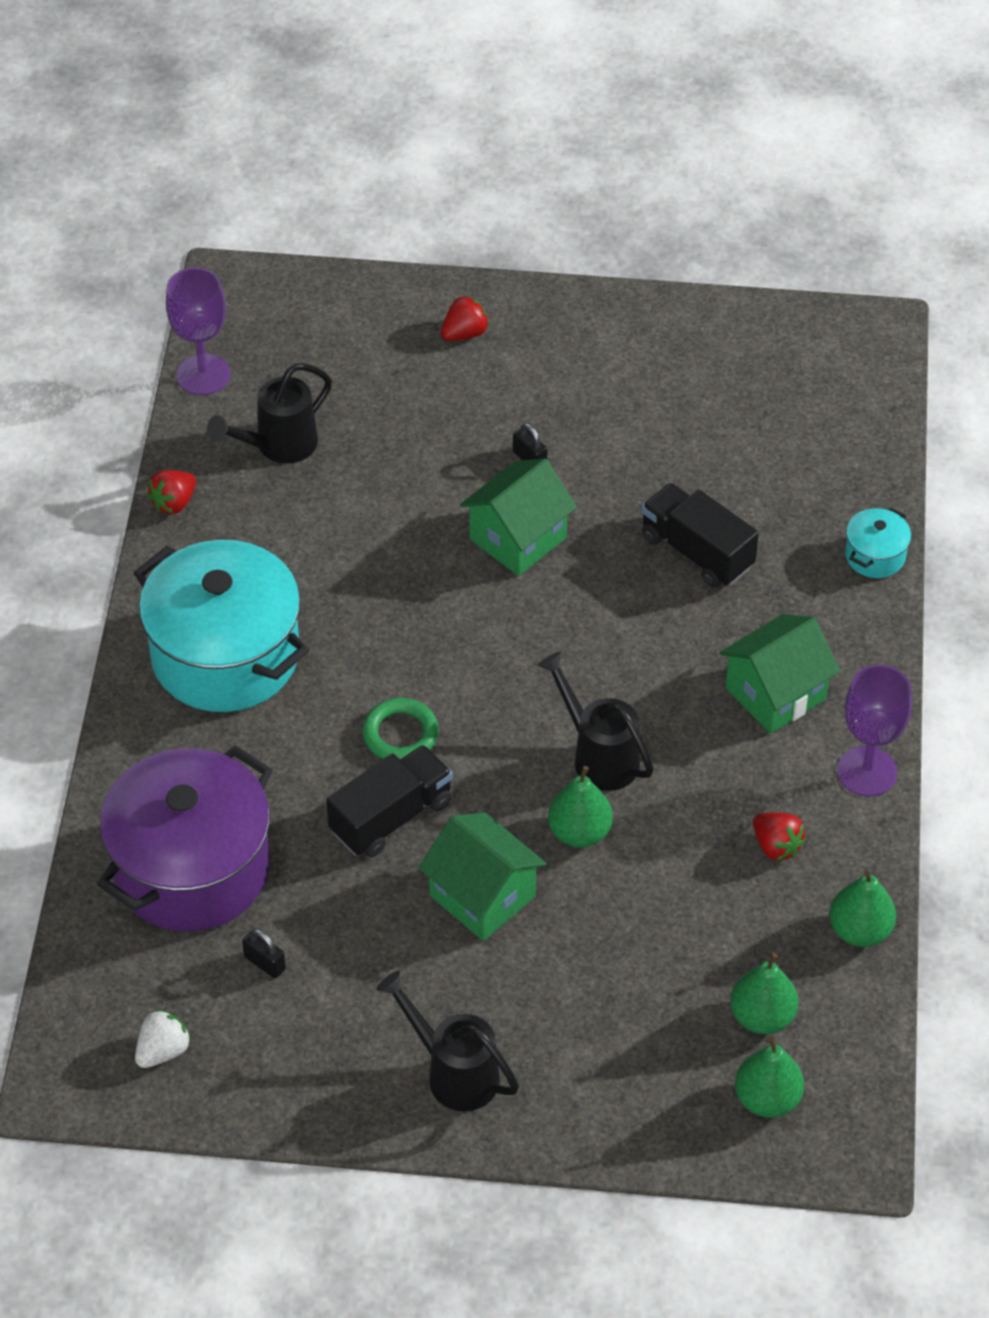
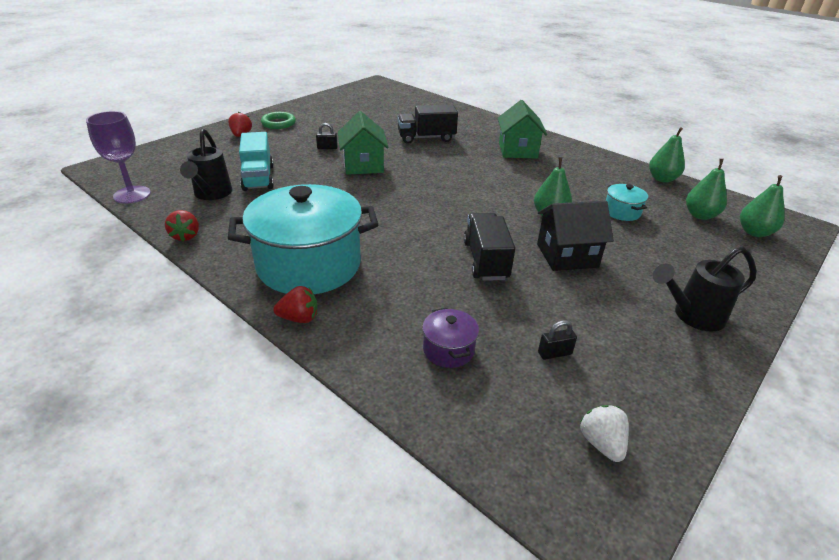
camera: 55 degrees left, 15 degrees down
purple pot [97,745,273,932] -> purple pot [422,308,479,368], size x0.42
green ring [362,698,439,760] -> green ring moved to [261,112,296,129]
green house [419,812,547,941] -> black house [537,201,614,271]
black watering can [537,651,654,791] -> none
red strawberry [753,812,806,861] -> red strawberry moved to [273,286,318,323]
purple goblet [837,665,912,796] -> none
turquoise pot [845,507,911,578] -> turquoise pot moved to [606,184,648,221]
none -> turquoise truck [239,132,274,191]

